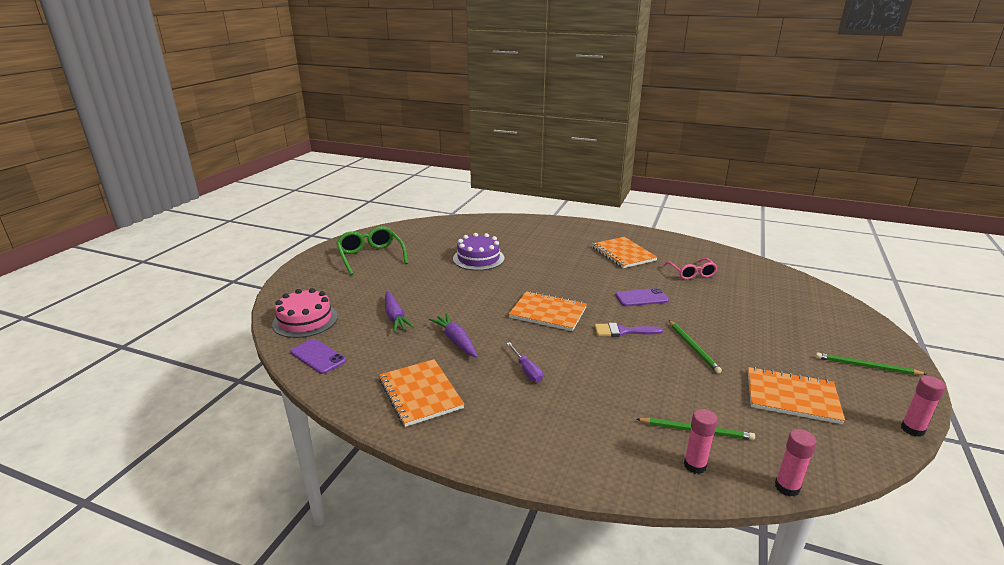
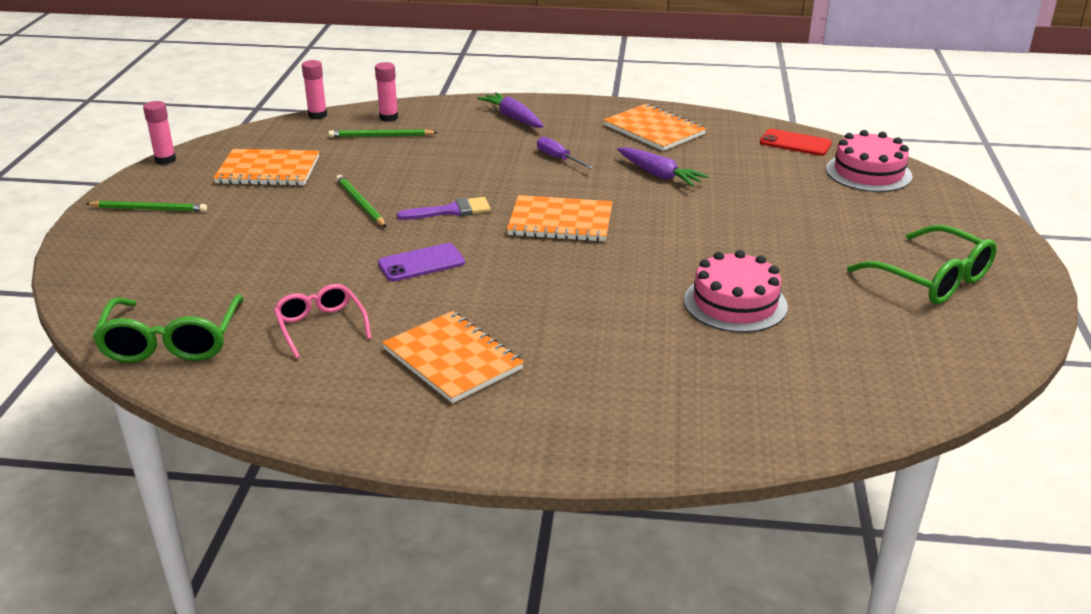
camera: 165 degrees right, 5 degrees up
purple phone [290,339,346,374] -> red phone [760,129,832,156]
purple carrot [385,291,415,332] -> purple carrot moved to [477,92,544,128]
purple cake [453,233,505,271] -> pink cake [684,250,788,333]
none -> green glasses [92,294,244,363]

